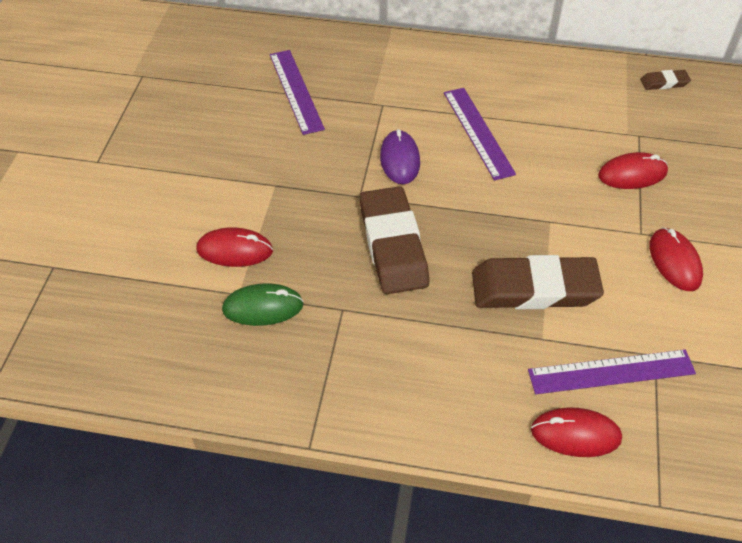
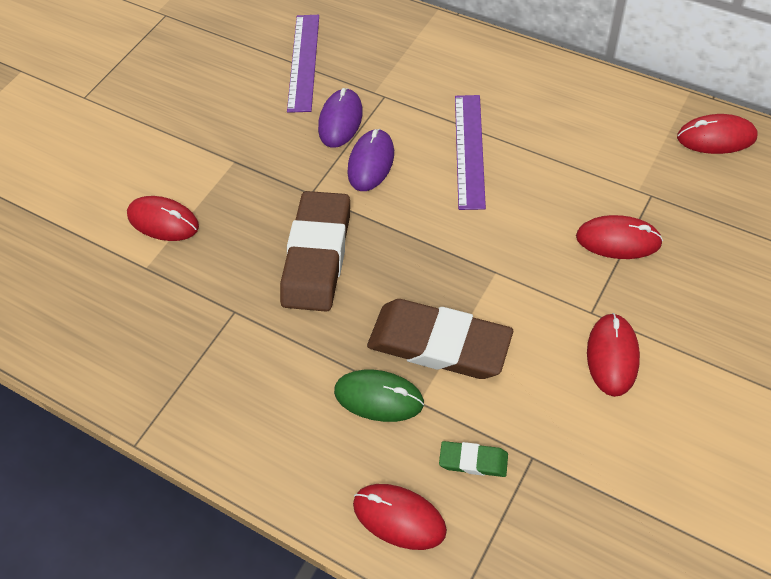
camera: 25 degrees right, 5 degrees up
green mouse [222,283,304,326] -> green mouse moved to [334,370,424,422]
purple ruler [528,350,696,394] -> green eraser [439,441,508,477]
brown eraser [640,70,691,90] -> red mouse [677,114,757,154]
none -> purple mouse [318,88,363,148]

